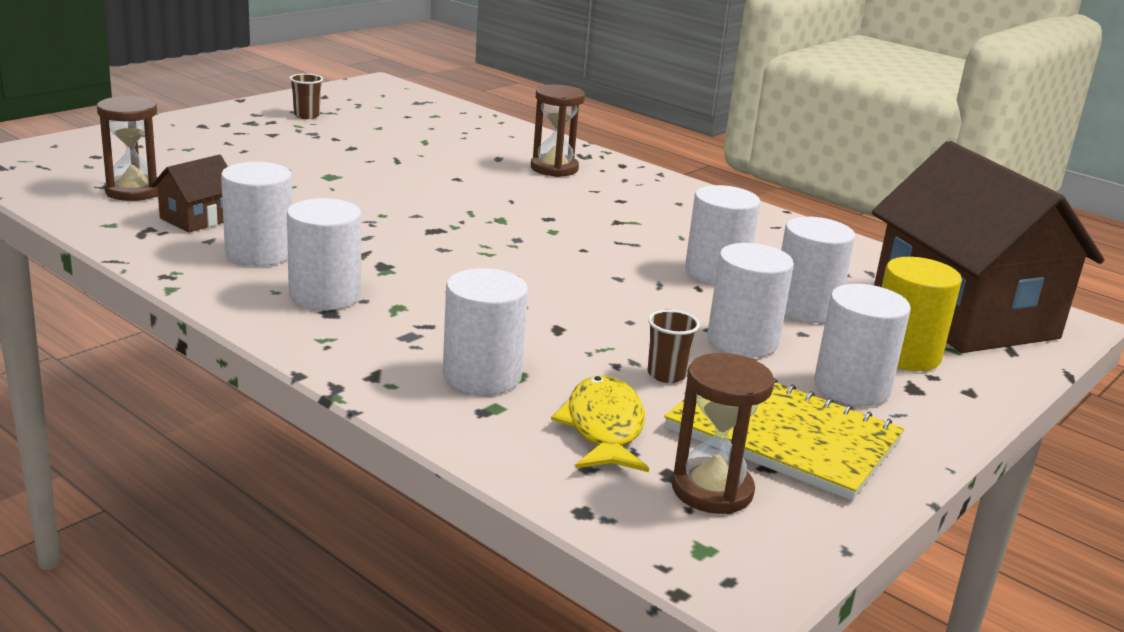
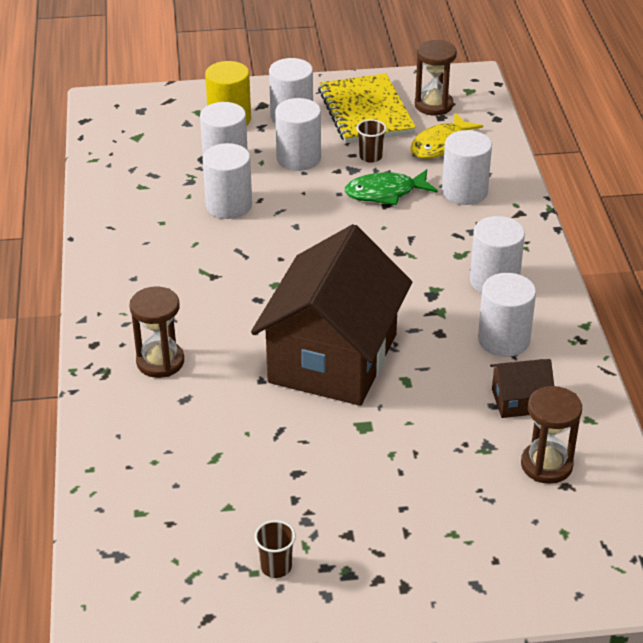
camera: 135 degrees left, 15 degrees up
brown house [872,141,1104,353] -> brown house moved to [251,224,412,406]
none -> green fish [345,169,438,205]

